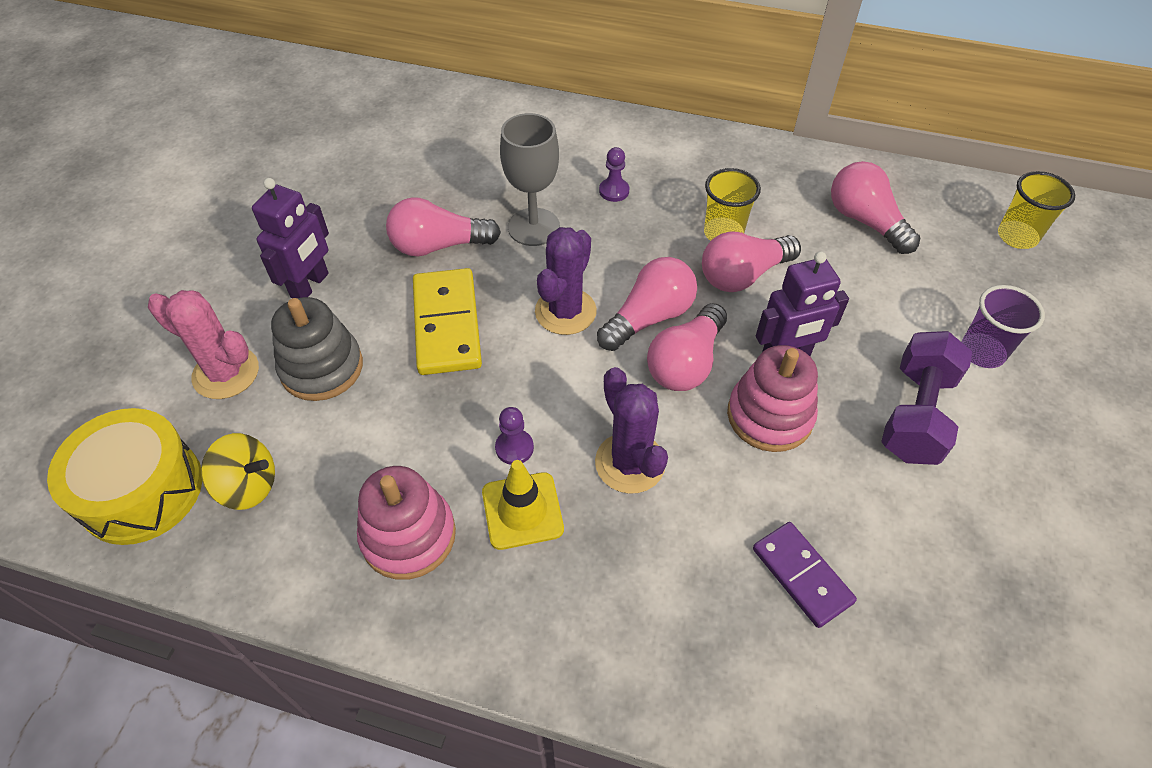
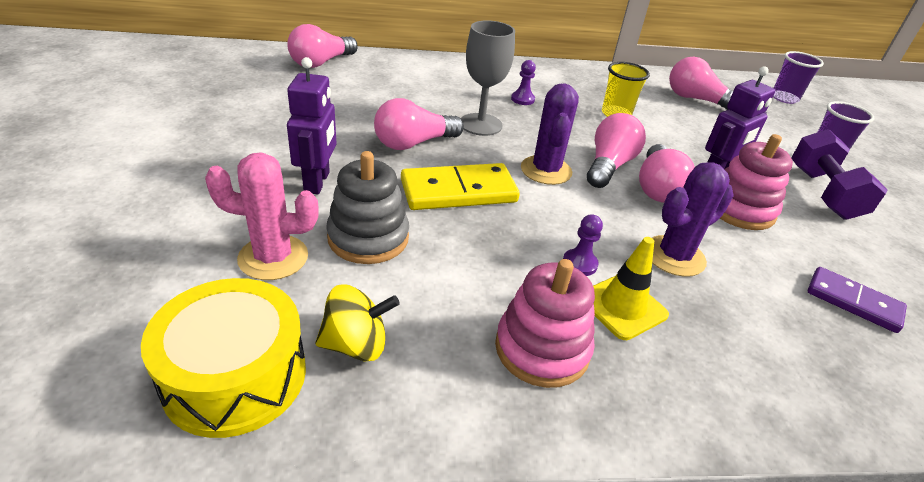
camera: 25 degrees left, 15 degrees down
yellow domino [413,268,482,375] -> yellow domino turned 75 degrees counterclockwise [401,163,520,210]
purple cactus [595,367,668,494] -> purple cactus turned 75 degrees counterclockwise [652,162,734,277]
pink light bulb [702,231,801,292] -> pink light bulb moved to [287,24,358,68]
yellow cup [998,171,1075,249] -> purple cup [773,51,824,104]

